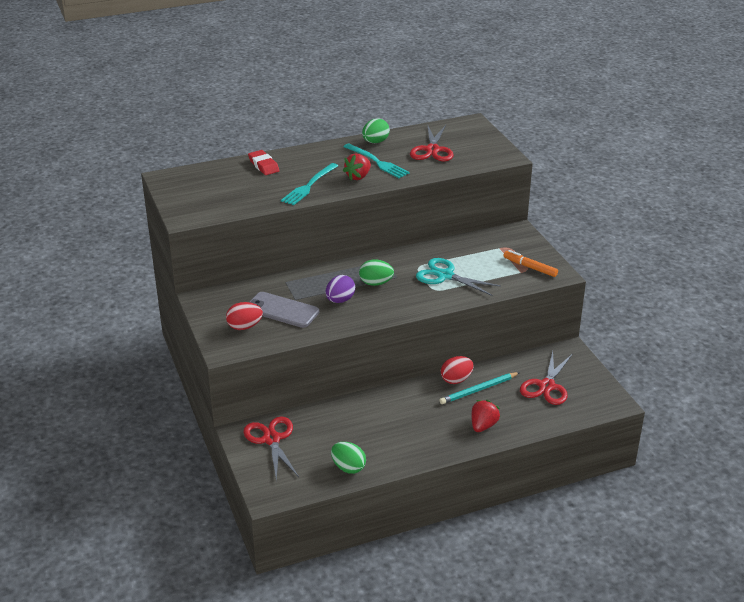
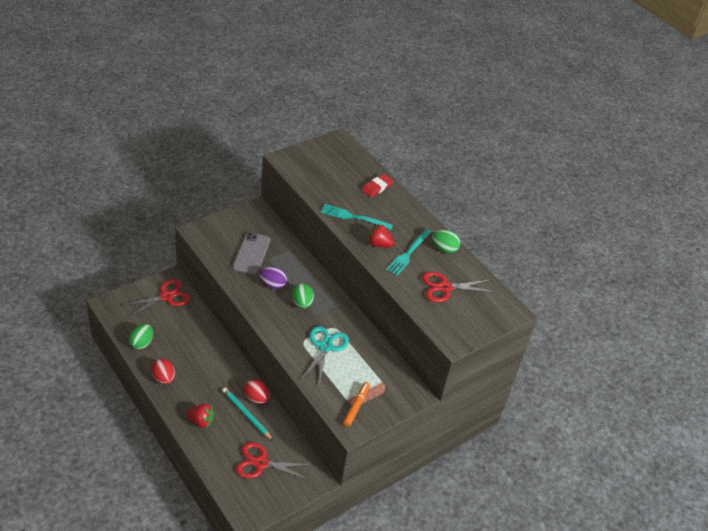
camera: 70 degrees right, 10 degrees up
red egg [226,302,263,330] -> red egg moved to [151,359,175,384]

